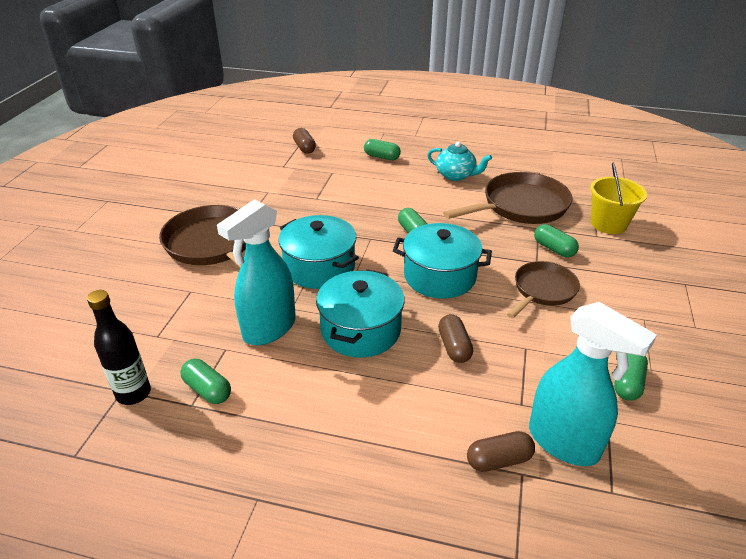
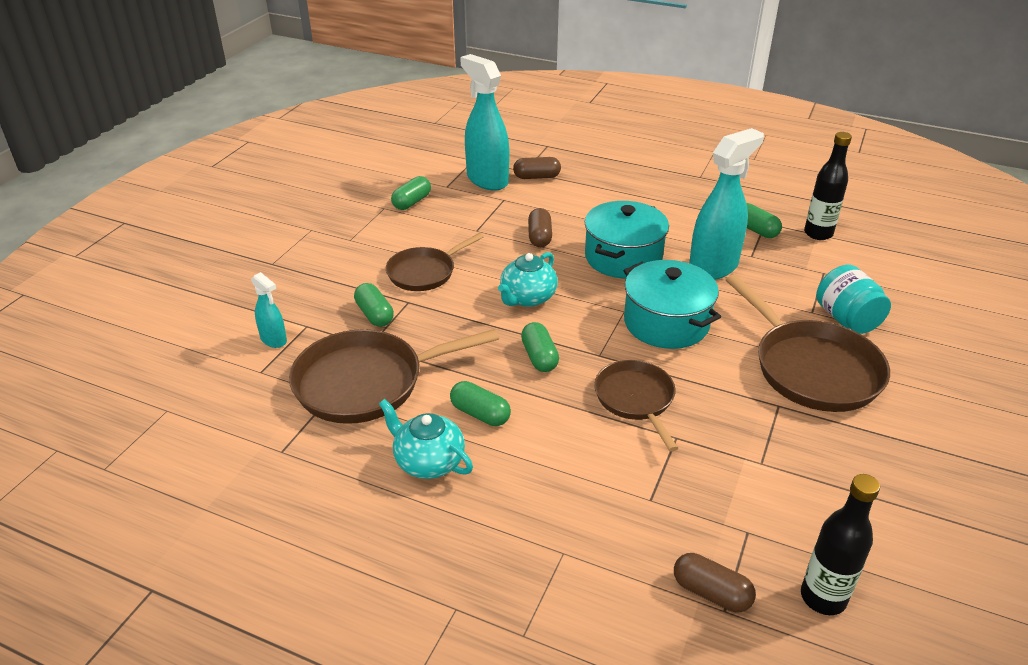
camera: 170 degrees left, 0 degrees up
brown capsule [293,128,316,154] -> brown capsule turned 45 degrees counterclockwise [674,553,756,612]
green capsule [364,139,401,160] -> green capsule moved to [450,381,511,426]
turquoise pot [393,223,492,299] -> turquoise teapot [498,252,558,307]
yellow bucket [590,162,647,234] -> turquoise spray bottle [251,272,287,348]
none -> brown pan [594,360,678,451]
none -> black bottle [801,474,880,615]
none -> turquoise jar [816,265,891,334]

